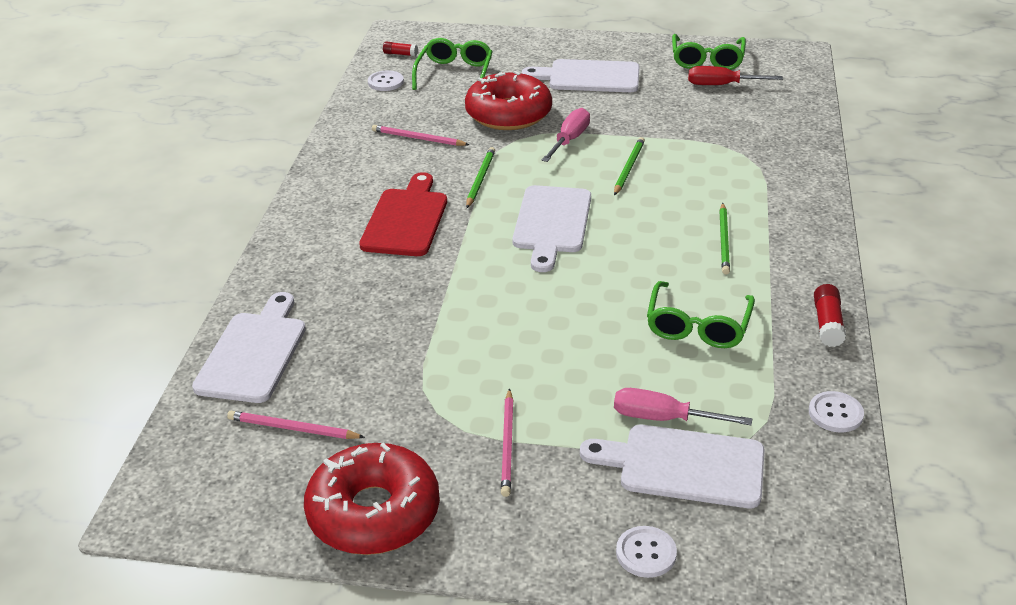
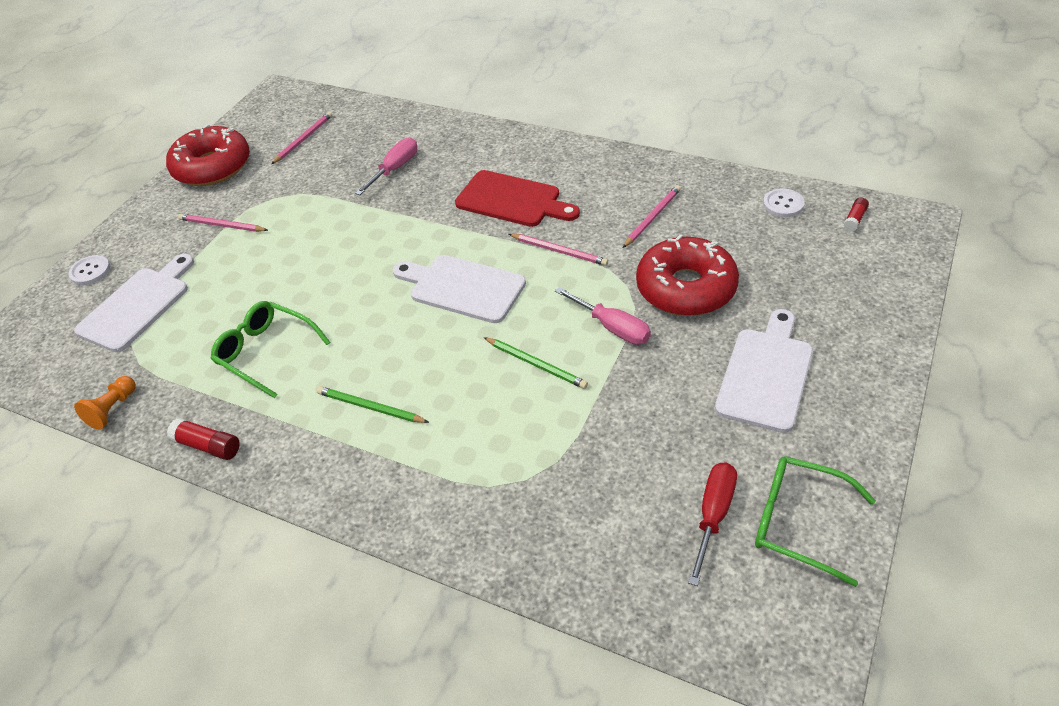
camera: 110 degrees right, 10 degrees up
white cutting board [192,292,306,403] -> none
green glasses [412,38,493,90] -> none
green pencil [466,147,495,208] -> pink pencil [509,234,608,266]
pink screwdriver [614,388,752,425] -> pink screwdriver moved to [355,137,417,195]
white button [809,391,864,432] -> orange pawn [74,376,136,430]

